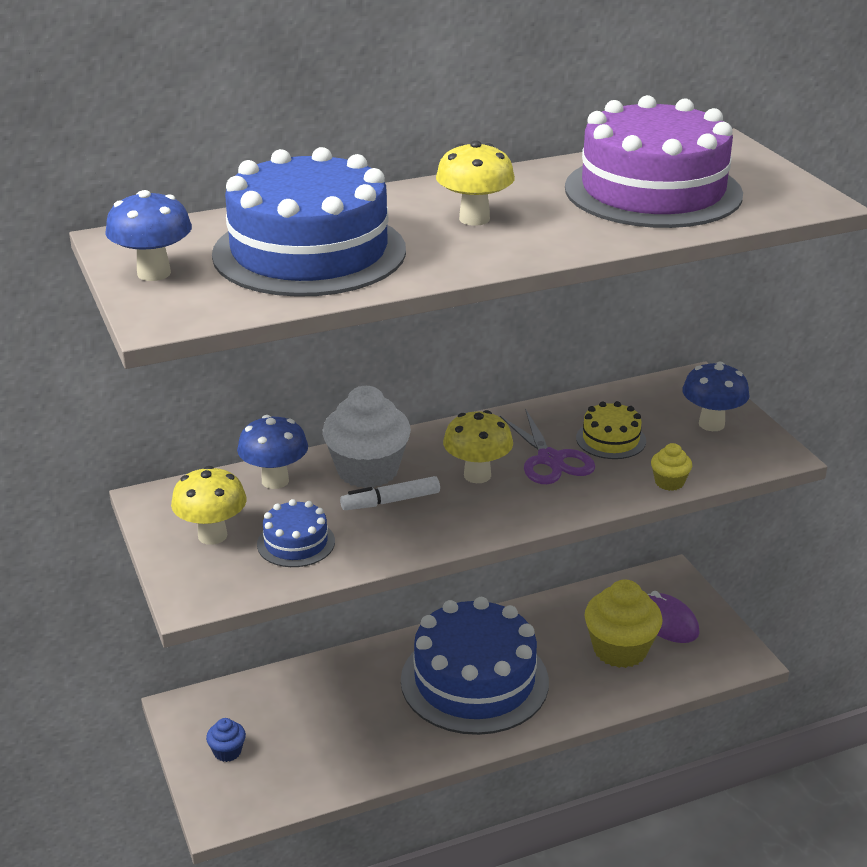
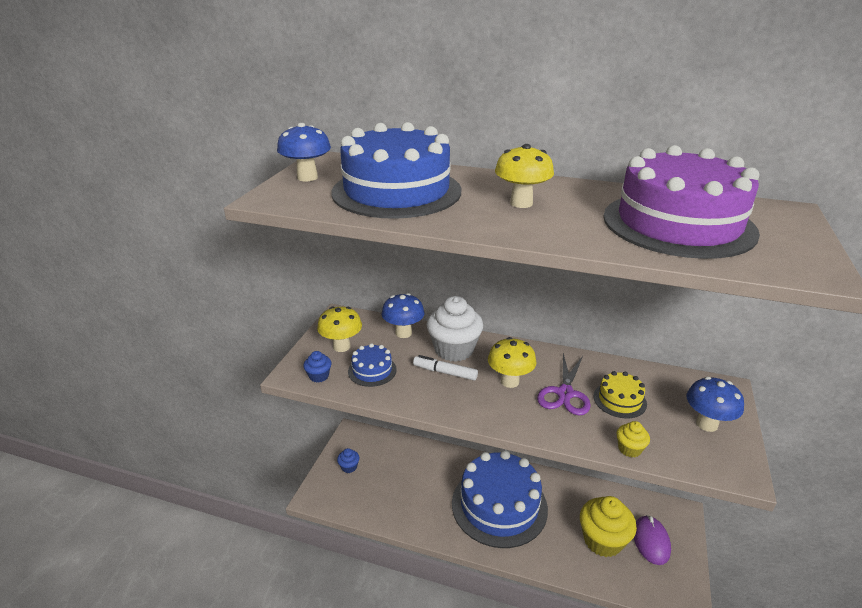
camera: 40 degrees right, 0 degrees up
none -> blue cupcake [303,351,331,383]

